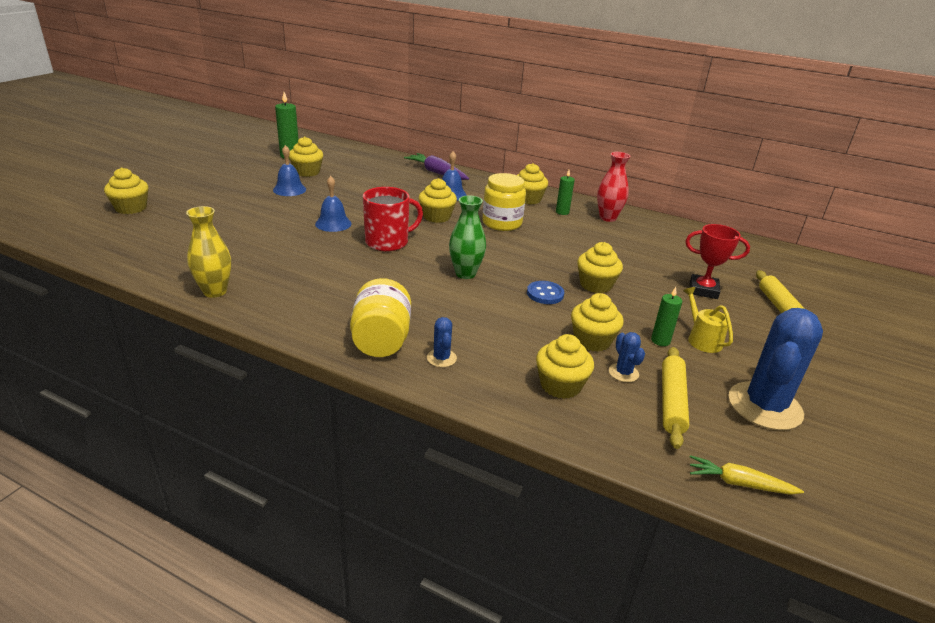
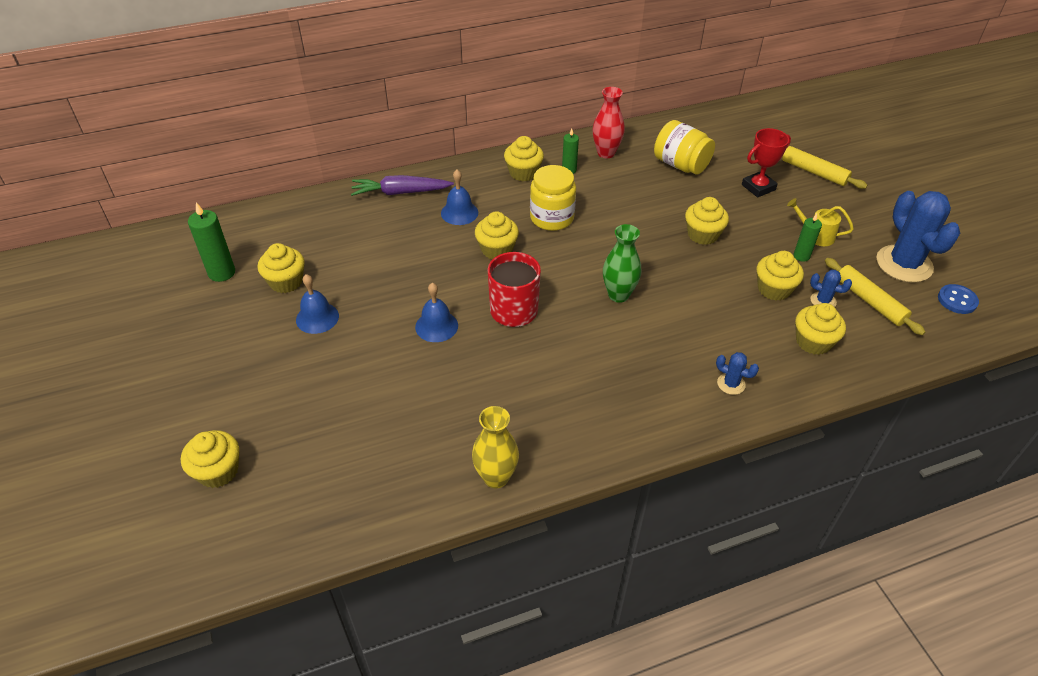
camera: 45 degrees left, 15 degrees up
yellow jar [350,278,411,357] -> yellow jar moved to [654,120,715,174]
blue button [527,281,564,304] -> blue button moved to [938,284,979,314]
yellow carrot [690,455,804,495] -> none

